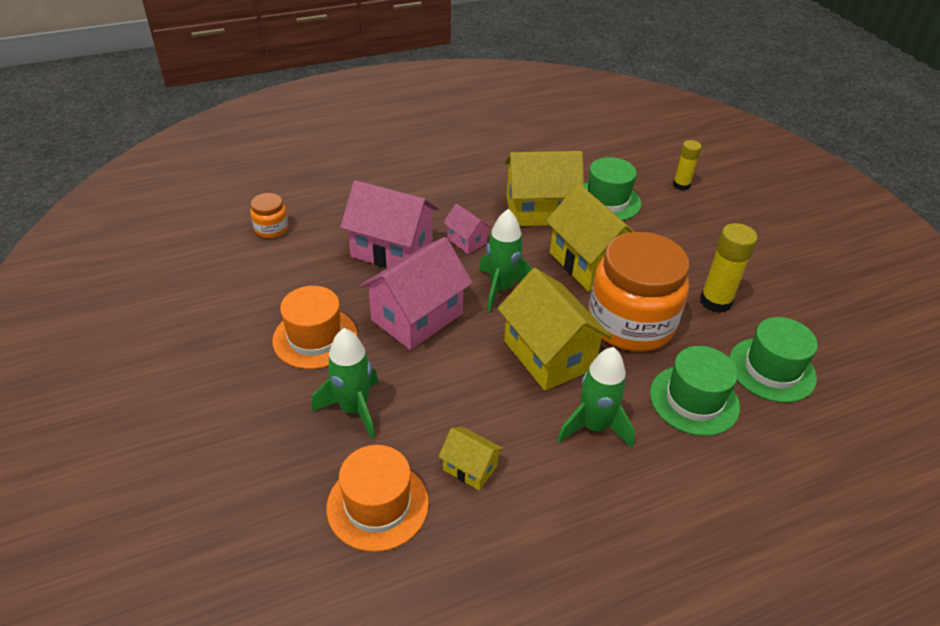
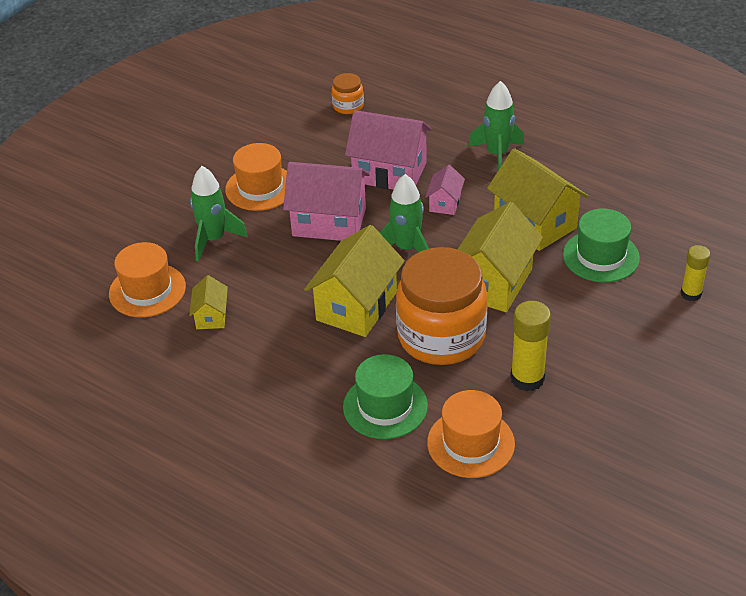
camera: 60 degrees right, 0 degrees up
pink house [340,180,439,268] -> pink house turned 60 degrees counterclockwise [345,110,432,190]
green rocket [557,347,635,448] -> green rocket moved to [468,81,524,170]
green hat [729,317,818,403] -> orange hat [427,390,515,478]

